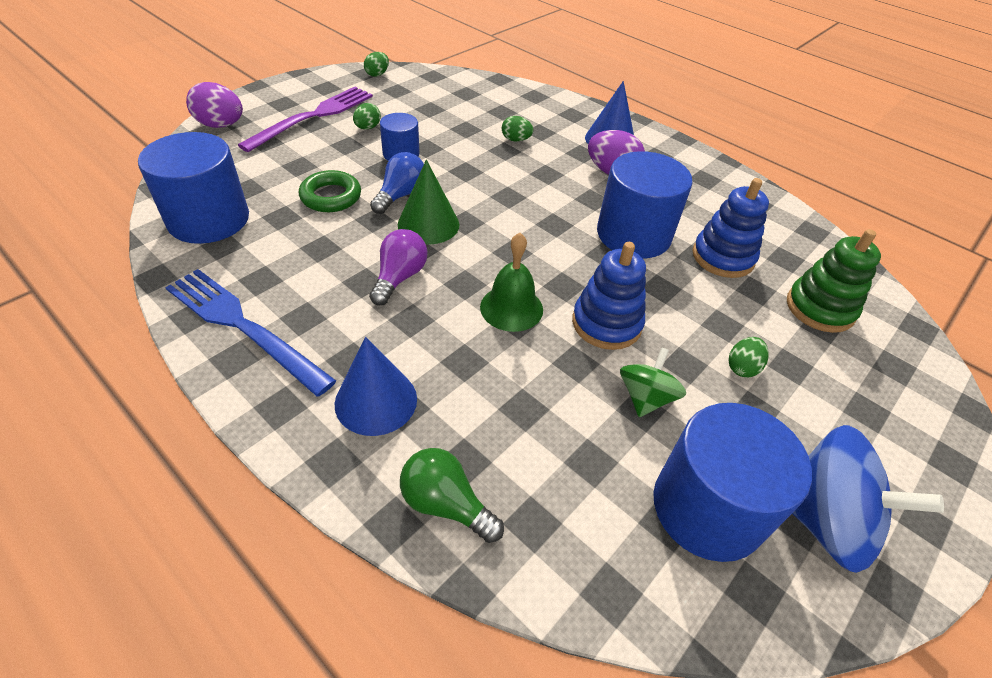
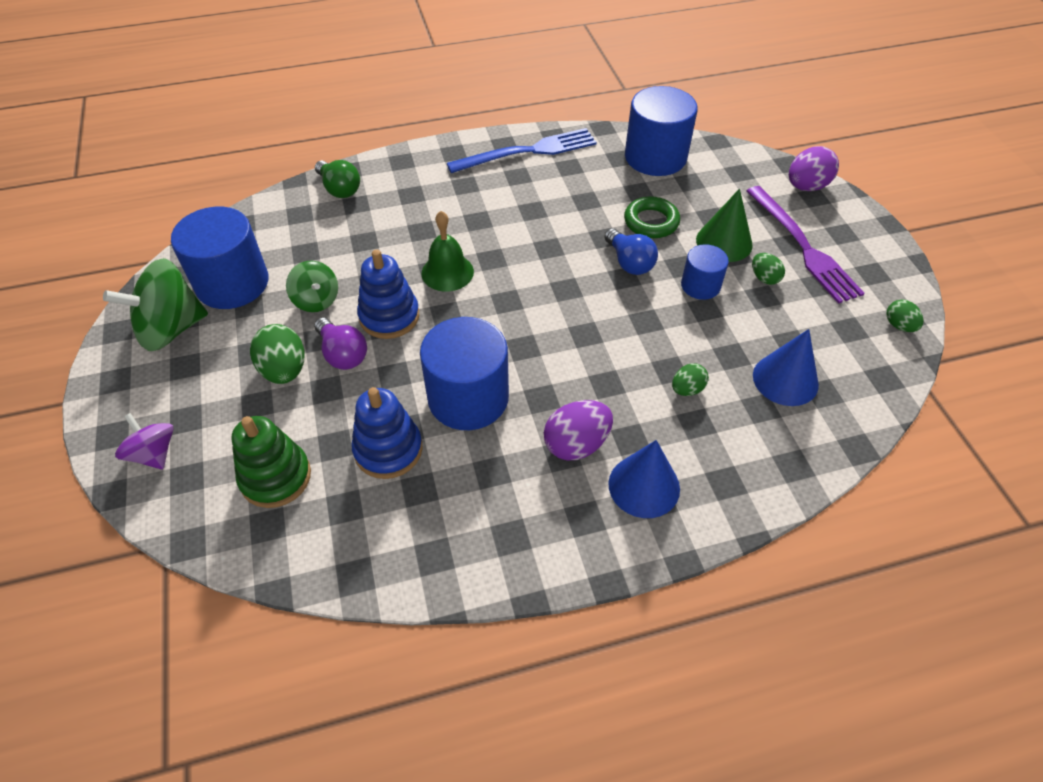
camera: 125 degrees right, 5 degrees up
blue cone [334,337,417,436] -> blue cone moved to [753,329,819,406]
purple light bulb [369,229,428,306] -> purple light bulb moved to [314,318,367,370]
green cone [398,159,459,244] -> green cone moved to [696,189,753,262]
green light bulb [400,448,504,543] -> green light bulb turned 75 degrees clockwise [315,160,360,198]
green egg [729,337,769,377] -> green egg [250,324,304,384], size x1.70
blue spinning top [792,425,944,573] -> green spinning top [103,258,208,351]
none -> purple spinning top [115,413,174,469]

